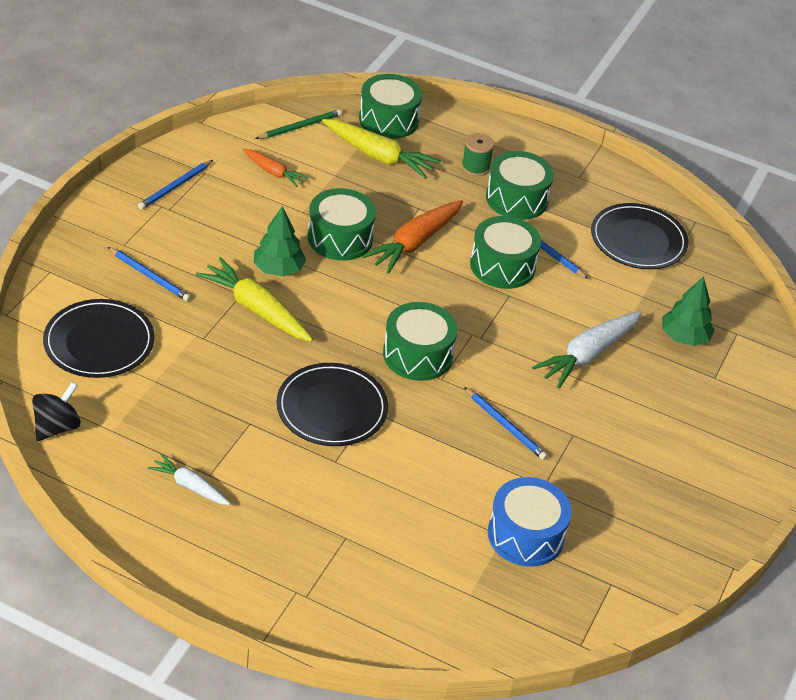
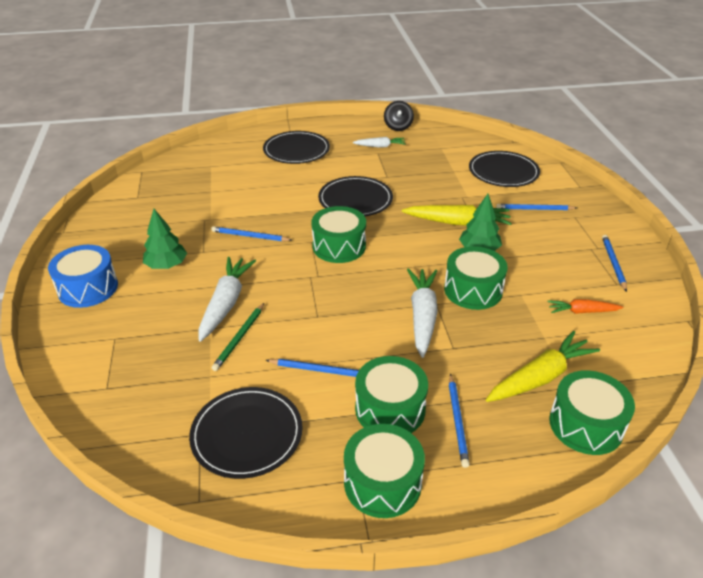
camera: 150 degrees right, 5 degrees down
black spinning top [32,382,81,441] -> black spinning top moved to [384,101,414,131]
green pencil [255,109,342,139] -> green pencil moved to [212,303,264,371]
yellow carrot [322,119,441,179] -> yellow carrot turned 150 degrees clockwise [486,331,600,402]
orange carrot [362,200,463,274] -> white carrot [407,269,438,358]
green spool [462,133,494,176] -> blue pencil [449,374,470,468]
green drum [470,216,541,289] -> green drum moved to [344,424,425,518]
blue drum [488,477,572,567] -> blue drum moved to [48,245,118,308]
green tree [662,276,715,346] -> green tree moved to [143,209,187,269]
none -> black plate [263,131,330,164]

